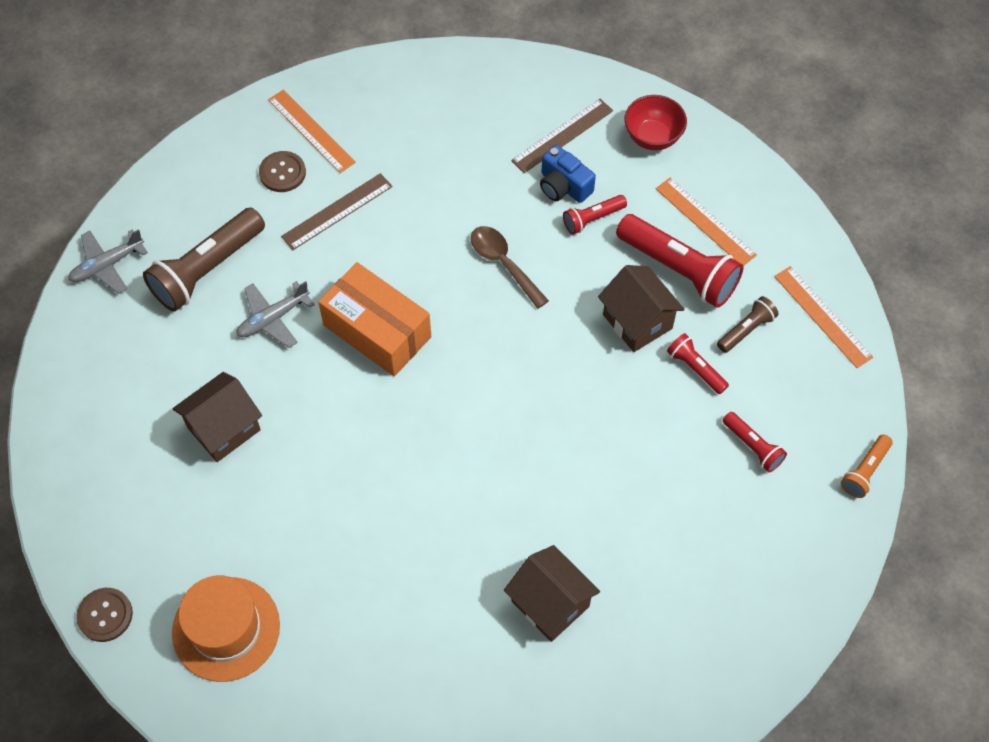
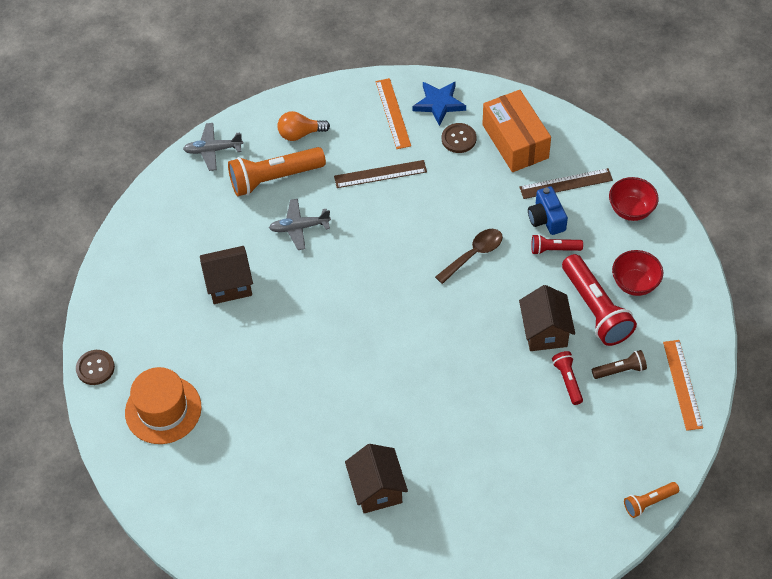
camera: 30 degrees right, 5 degrees down
brown flashlight [143,208,265,312] -> orange flashlight [228,147,326,196]
brown button [259,151,306,192] -> brown button moved to [442,123,476,153]
orange box [318,262,431,377] -> orange box moved to [482,90,551,172]
brown spoon [471,226,549,309] -> brown spoon turned 60 degrees clockwise [435,229,503,284]
orange ruler [656,178,757,266] -> red bowl [612,250,663,296]
red flashlight [723,412,787,472] -> none
none -> orange light bulb [277,111,330,141]
none -> blue star [412,81,466,126]

